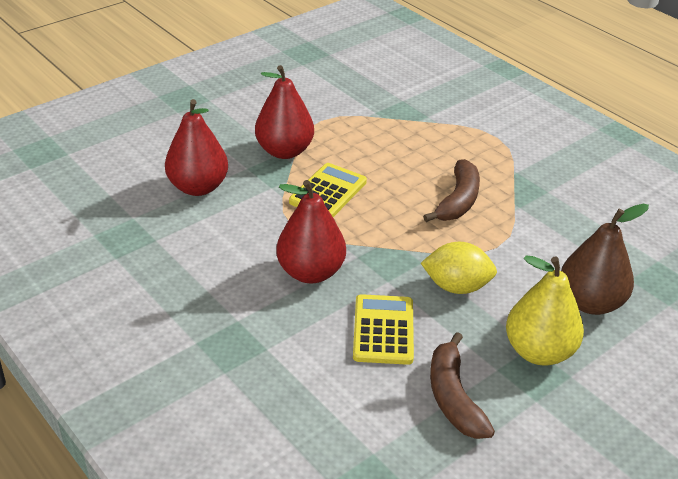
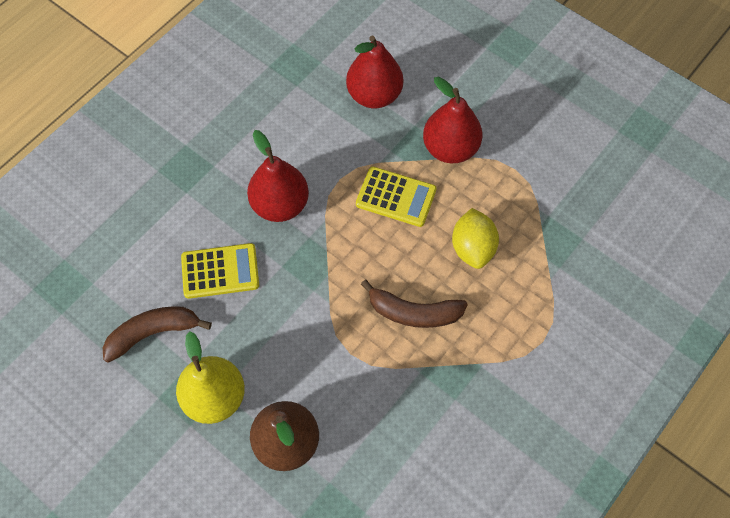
camera: 80 degrees right, 25 degrees up
yellow lemon [421,242,497,294] -> yellow lemon moved to [452,208,499,269]

